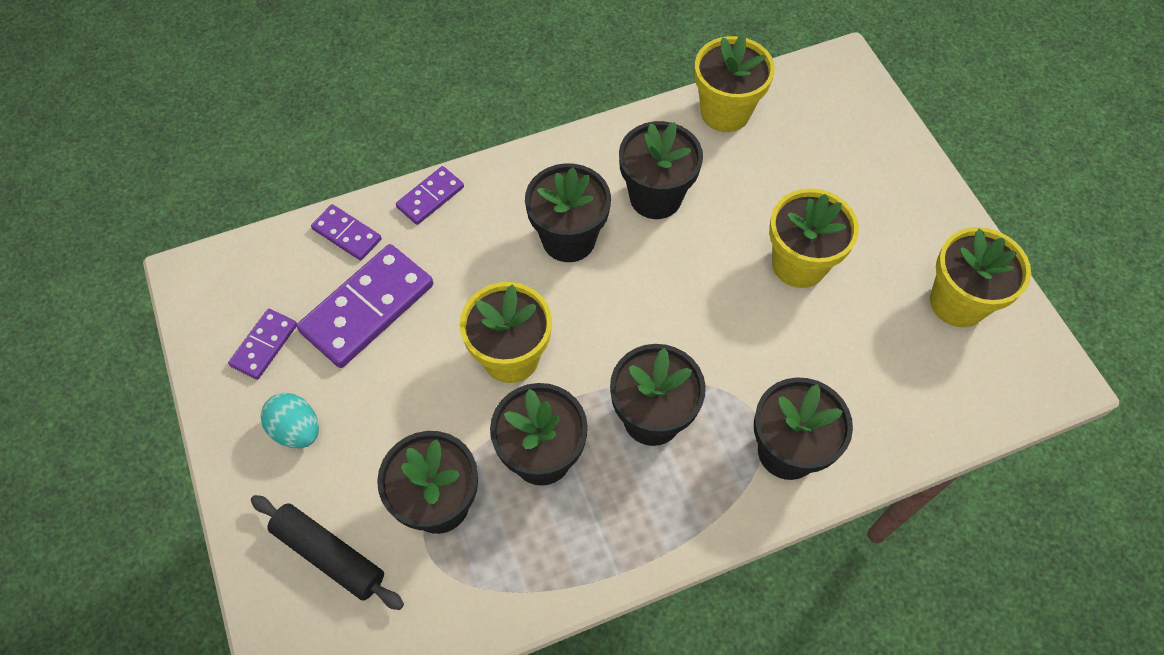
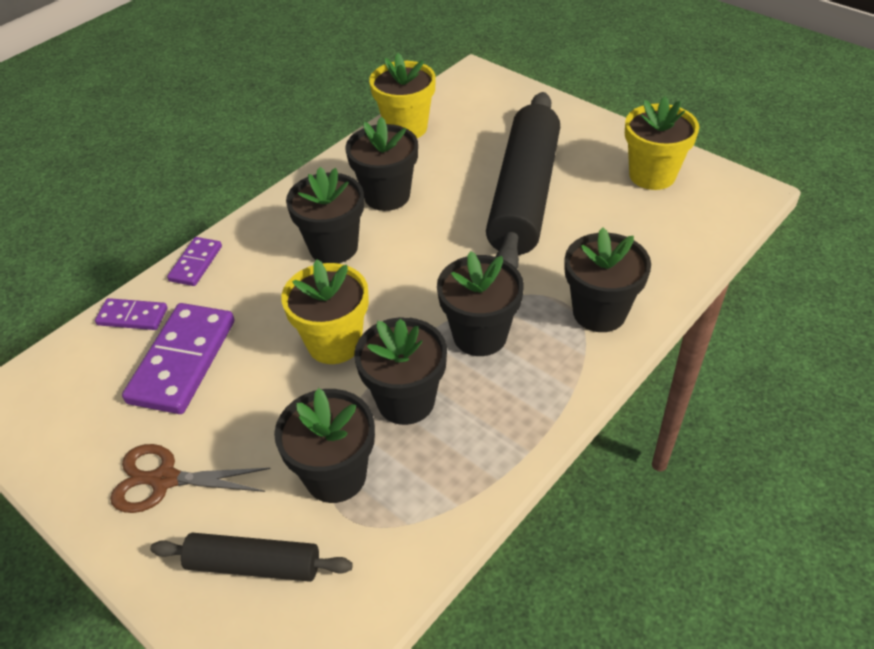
camera: 25 degrees left, 15 degrees down
purple domino [228,309,297,380] -> none
turquoise egg [261,393,319,448] -> brown scissors [110,444,271,513]
yellow flower pot [769,188,859,288] -> black rolling pin [486,92,560,269]

